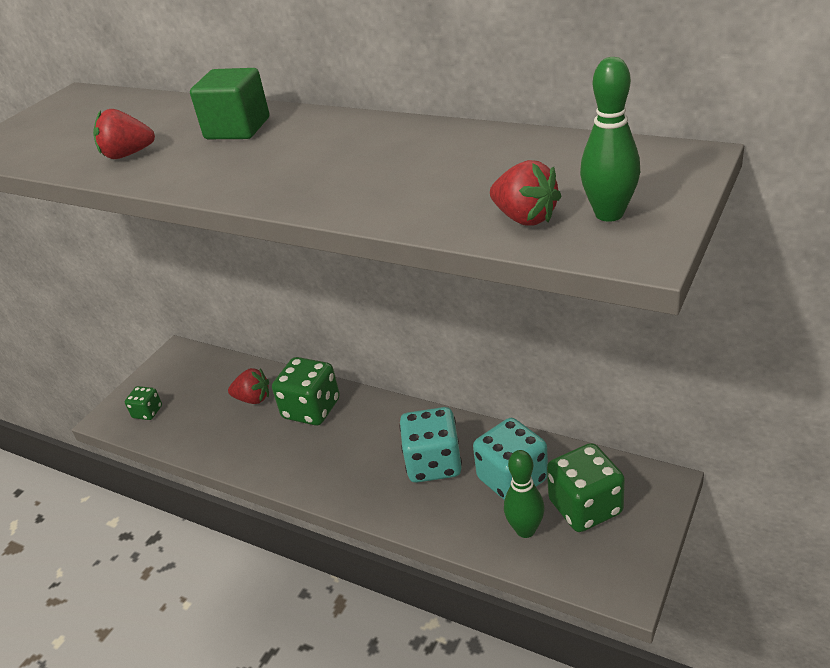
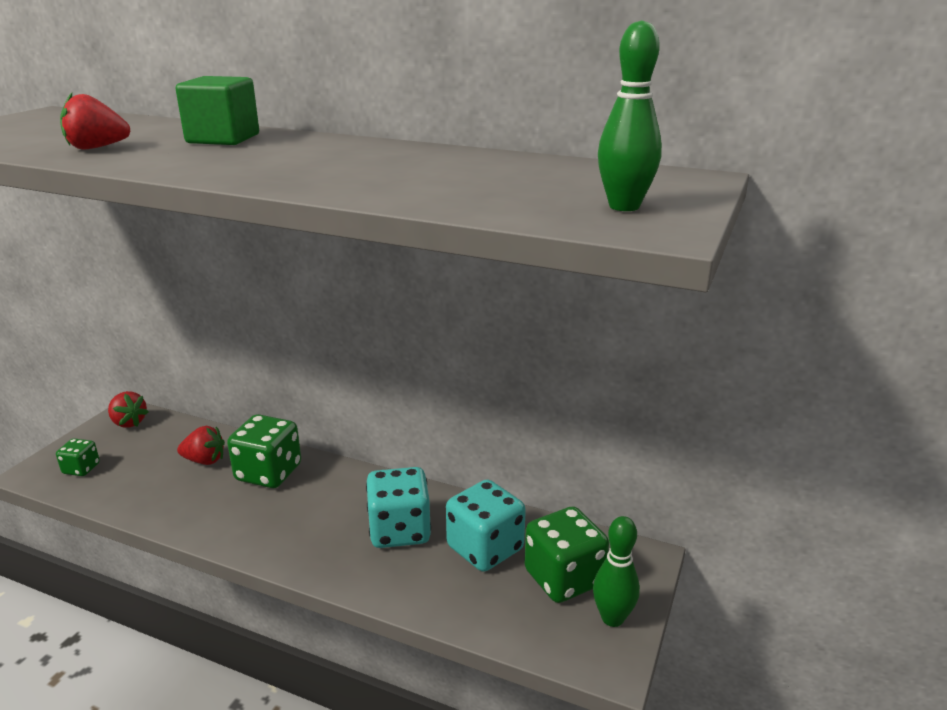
camera: 10 degrees left, 10 degrees down
red strawberry [490,160,562,226] -> red strawberry moved to [108,391,148,428]
green bowling pin [504,450,544,538] -> green bowling pin moved to [593,516,640,627]

